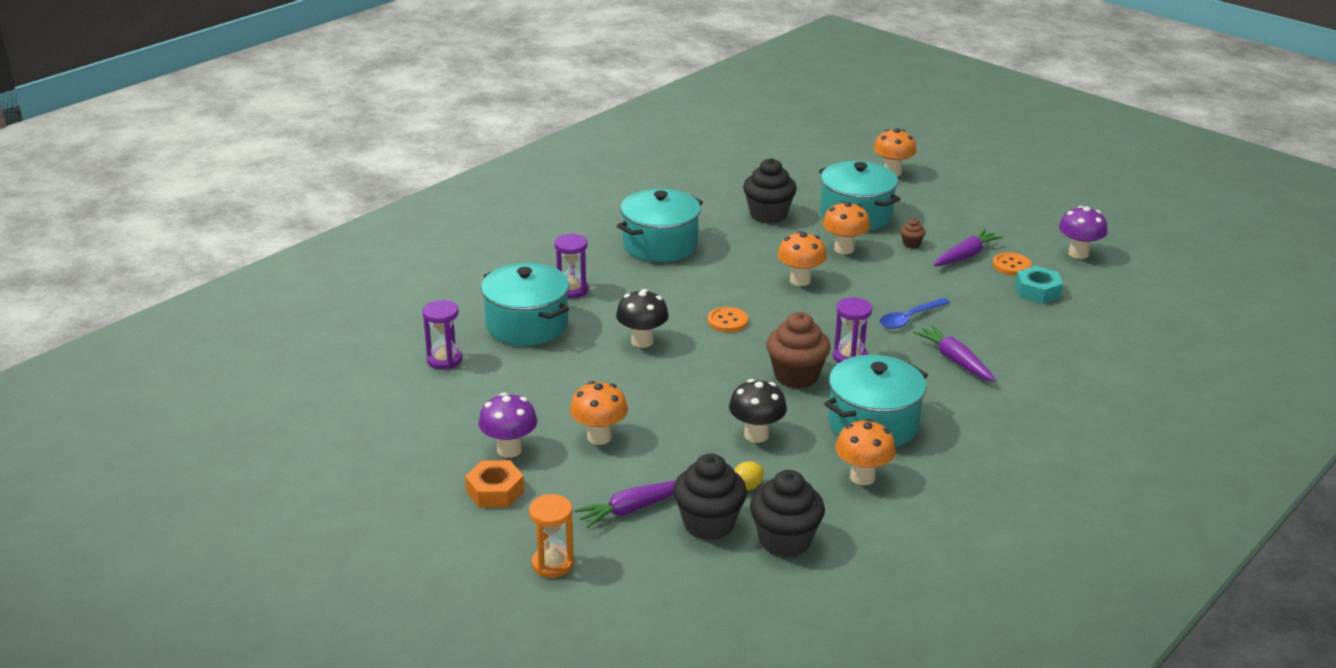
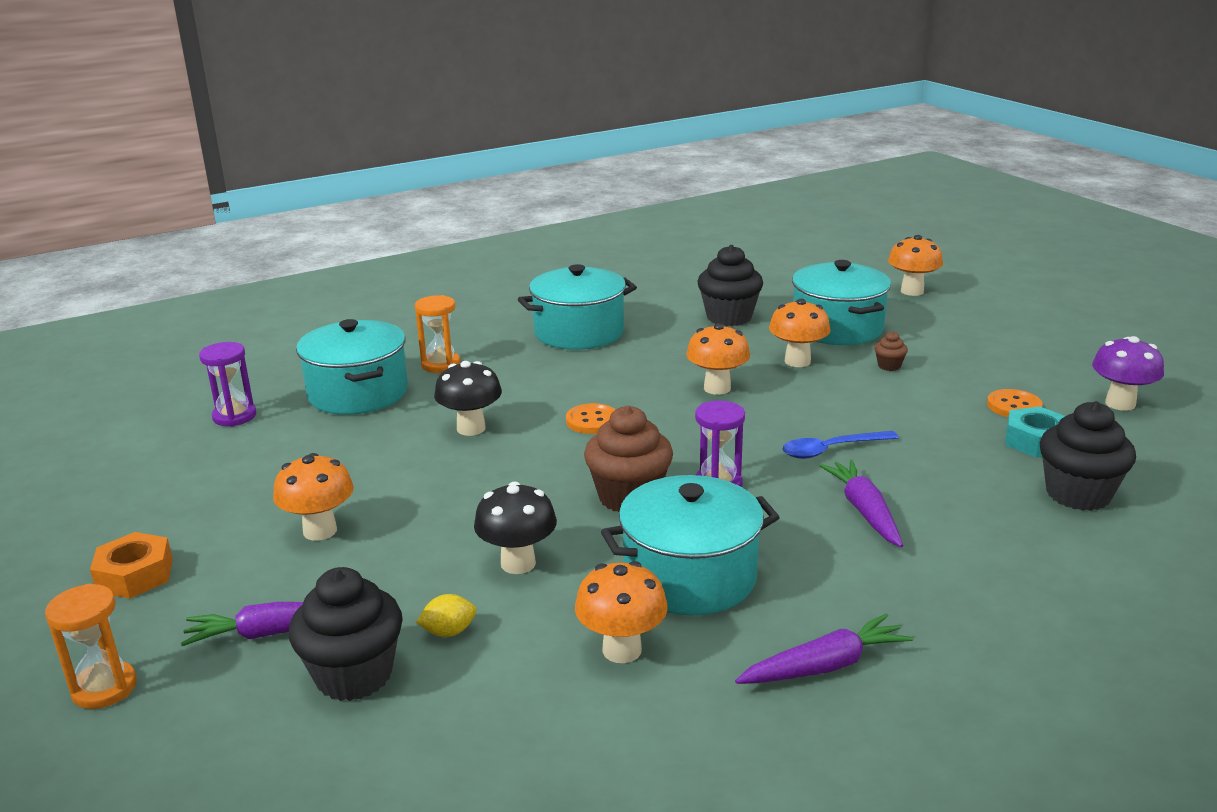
camera: 20 degrees right, 5 degrees down
purple mushroom [478,393,537,458] -> none
purple hourglass [554,233,589,298] -> orange hourglass [415,295,460,373]
black cupcake [750,470,825,558] -> black cupcake moved to [1040,401,1136,511]
purple carrot [933,229,1003,266] -> purple carrot moved to [735,614,913,684]

